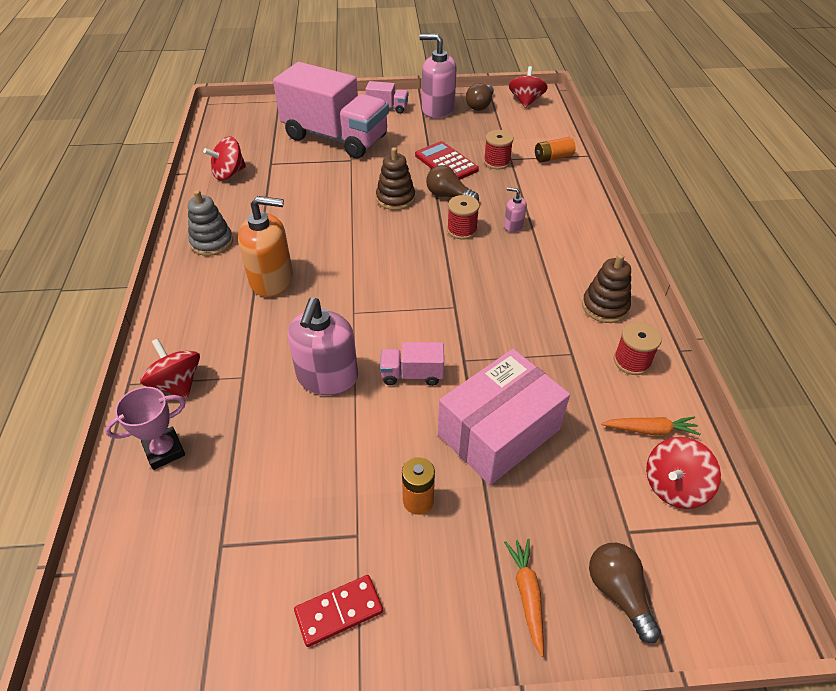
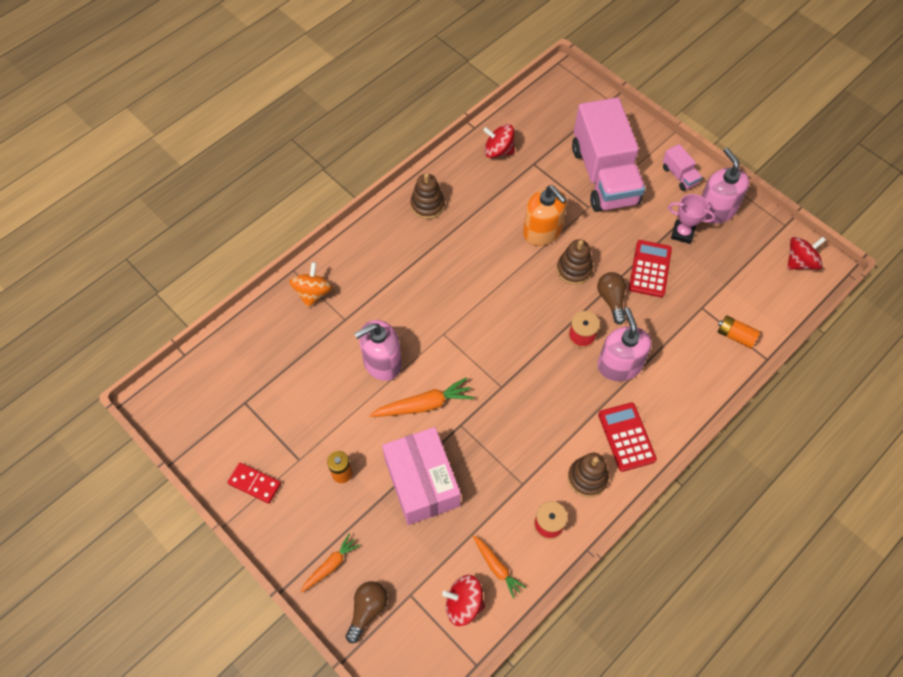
camera: 50 degrees right, 15 degrees up
pink trophy [105,387,186,470] -> pink trophy moved to [668,194,715,244]
red spinning top [140,339,200,399] -> orange spinning top [289,262,333,307]
grey stacking toy [188,190,233,256] -> brown stacking toy [410,173,445,219]
orange soap dispenser [238,196,293,297] -> orange soap dispenser moved to [523,185,567,246]
pink truck [380,342,444,386] -> orange carrot [369,377,474,417]
pink box [438,349,570,485] -> pink box turned 60 degrees clockwise [382,427,461,525]
brown light bulb [466,83,494,111] -> none
red spool [484,130,514,169] -> none
pink soap dispenser [504,187,527,232] -> pink soap dispenser [597,308,652,381], size x2.09
none -> red calculator [598,403,657,472]

